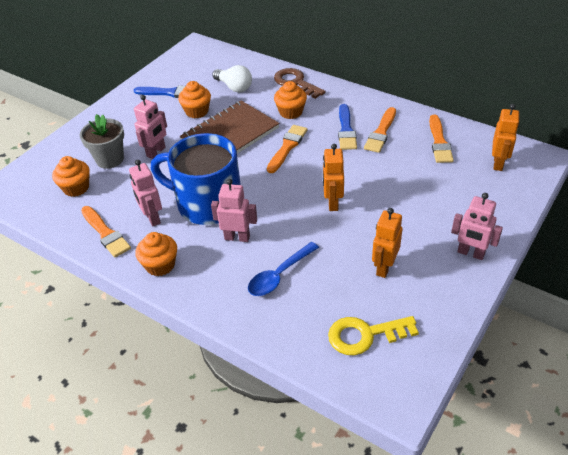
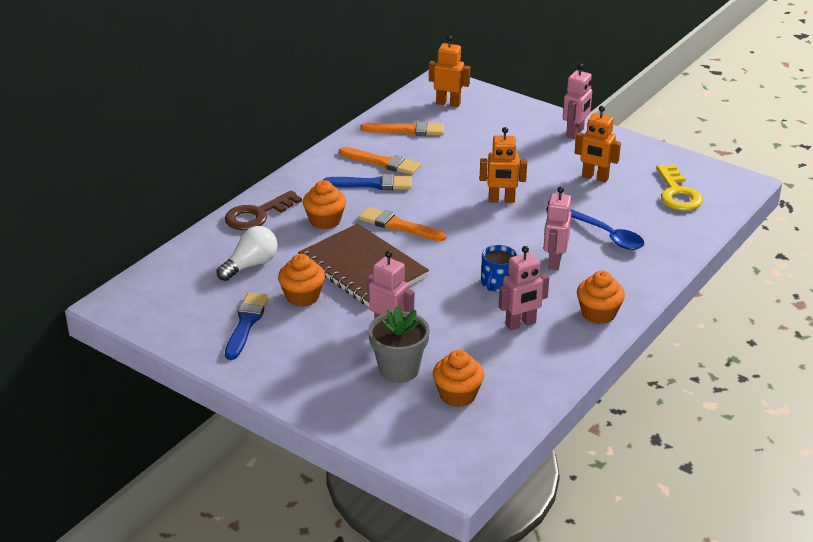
camera: 90 degrees left, 10 degrees down
orange brush [81,206,131,257] -> none
blue mug [151,133,241,225] -> blue mug [481,245,517,292], size x0.43

